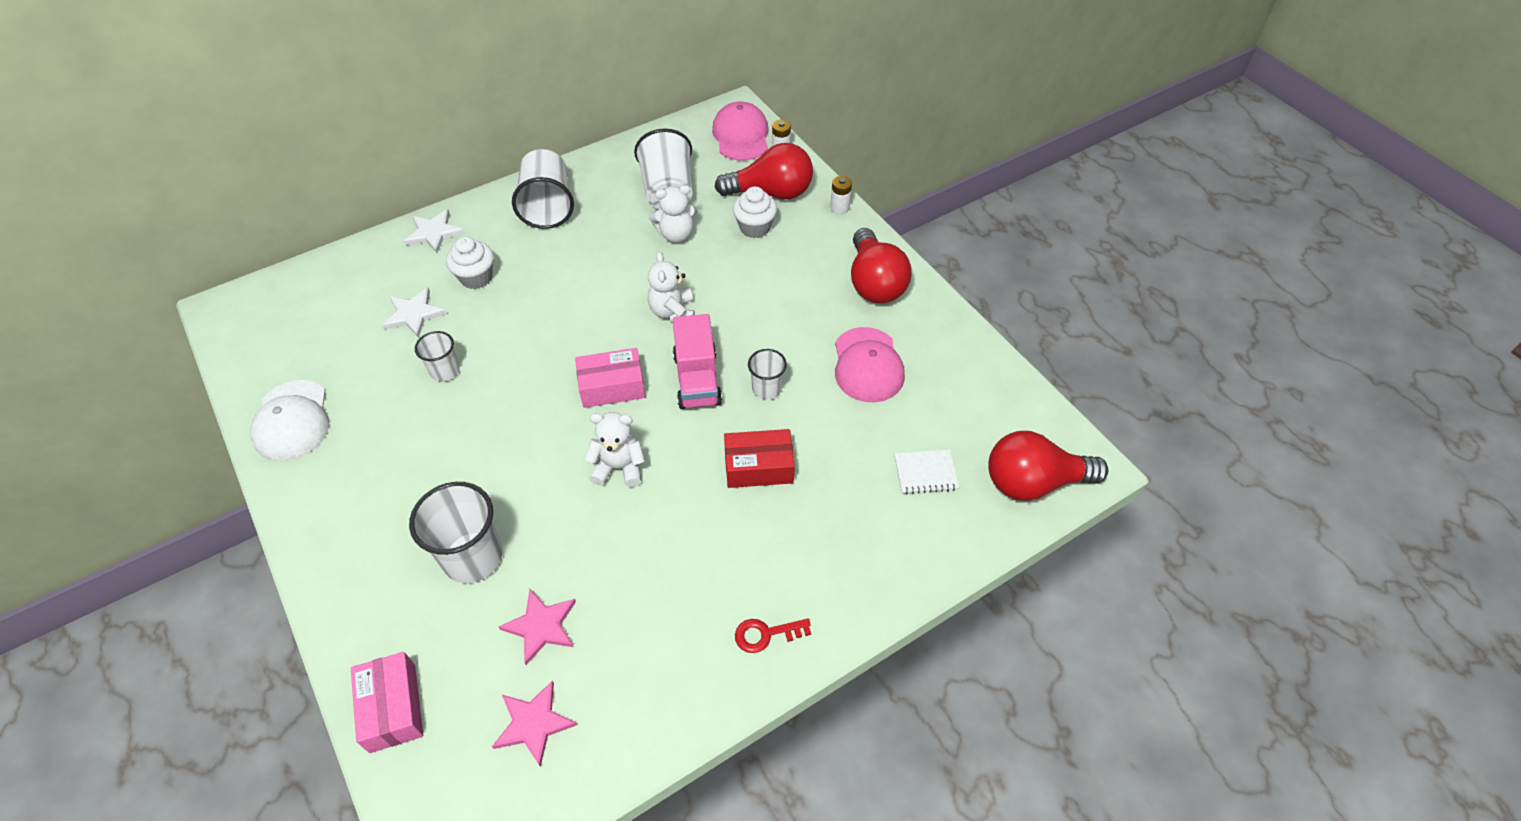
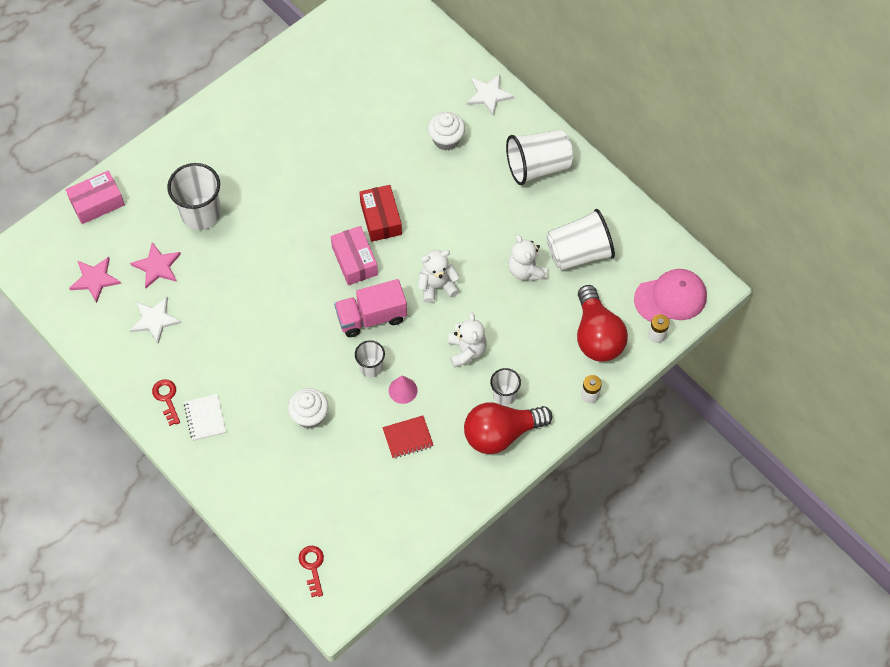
camera: 80 degrees right, 10 degrees up
white cap [251,380,329,461] -> none
white star [381,287,447,338] -> white star moved to [130,297,182,344]
white cup [415,331,460,382] -> white cup moved to [490,368,521,405]
white teddy bear [584,412,645,487] -> white teddy bear moved to [448,312,487,368]
red box [724,429,795,488] -> red box moved to [359,185,402,242]
white cupcake [733,186,777,238] -> white cupcake moved to [288,388,328,429]
pink cap [835,327,905,402] -> red notebook [382,415,434,459]
white notebook [894,449,959,494] -> white notebook moved to [184,394,226,441]
red light bulb [988,431,1108,501] -> red key [299,546,324,597]
none -> pink cone [389,375,417,404]

